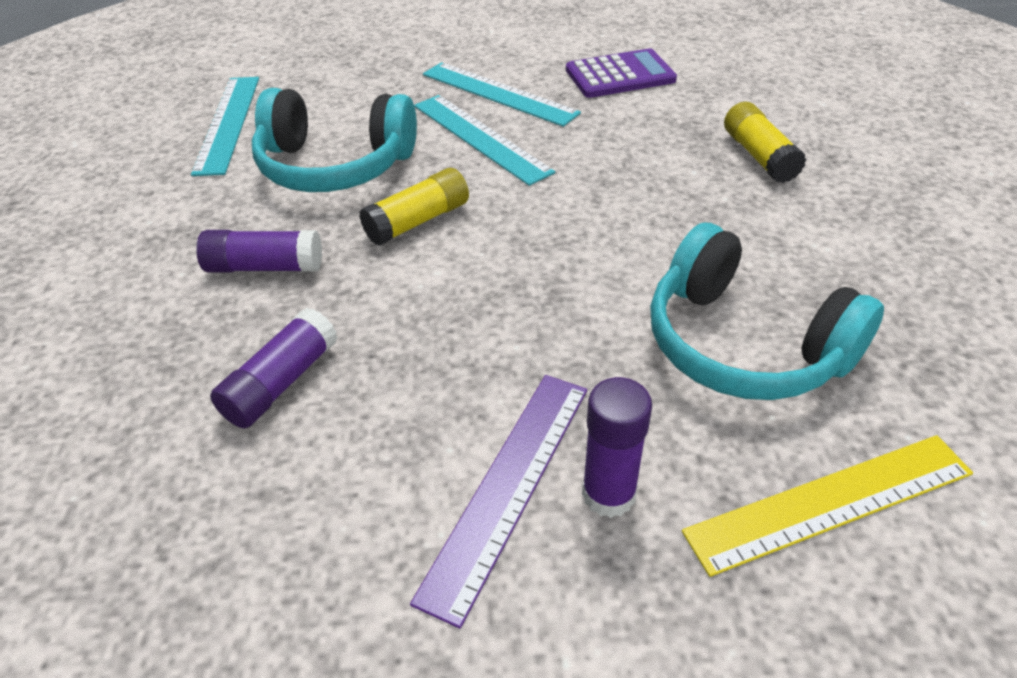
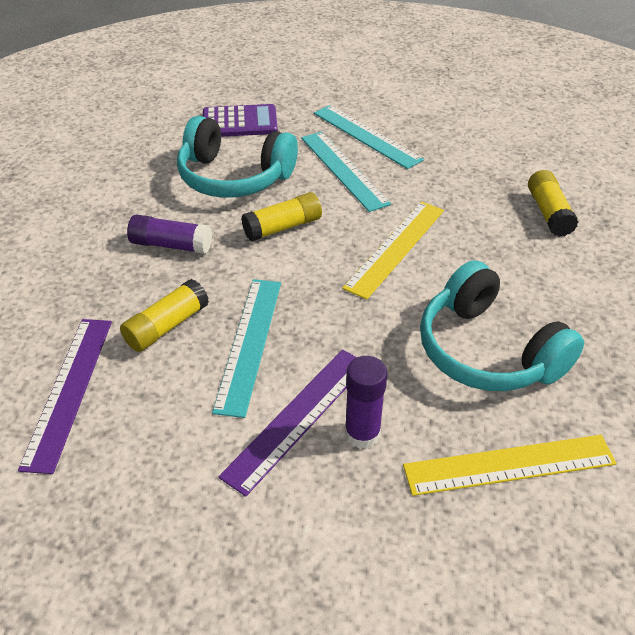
camera: 10 degrees right, 0 degrees up
turquoise ruler [191,77,259,176] -> turquoise ruler moved to [212,279,281,418]
purple glue stick [210,308,338,428] -> yellow glue stick [120,279,209,352]
purple calculator [566,48,677,98] -> purple calculator moved to [203,104,278,137]
none -> purple ruler [18,319,112,474]
none -> yellow ruler [342,201,444,300]

